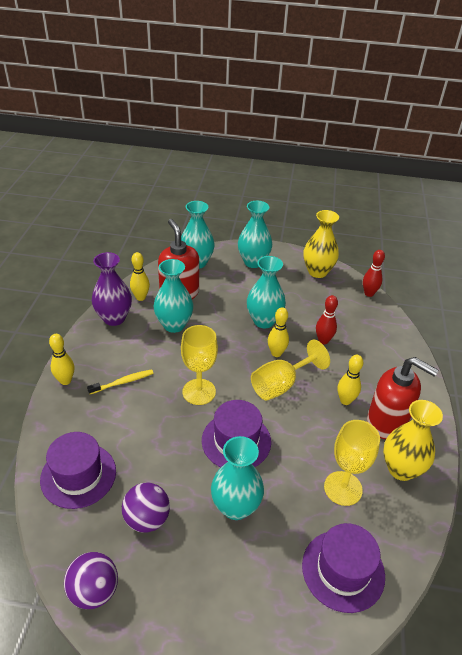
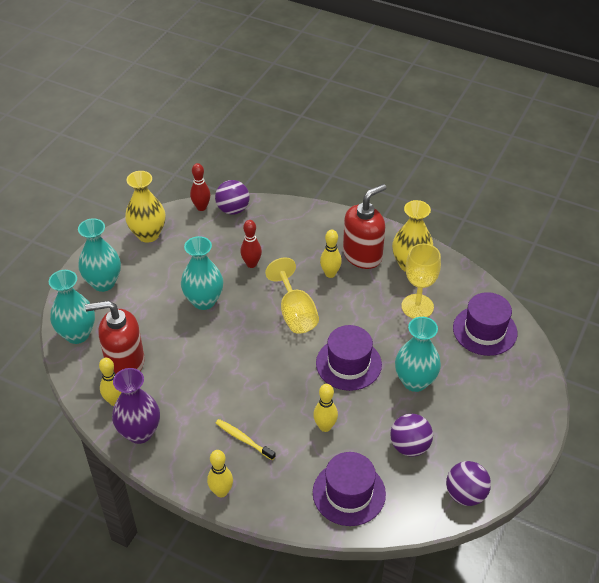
camera: 70 degrees left, 5 degrees up
yellow toothbrush [87,369,154,394] -> yellow toothbrush turned 45 degrees counterclockwise [216,419,276,460]
turquoise vase [153,259,193,333] -> none
yellow goblet [181,325,218,405] -> none
yellow bowling pin [268,307,289,357] -> yellow bowling pin moved to [313,384,338,432]
none -> purple ball [215,180,249,215]

